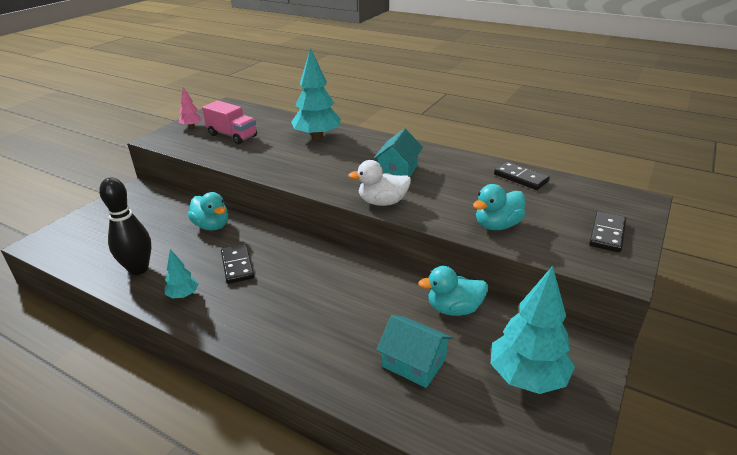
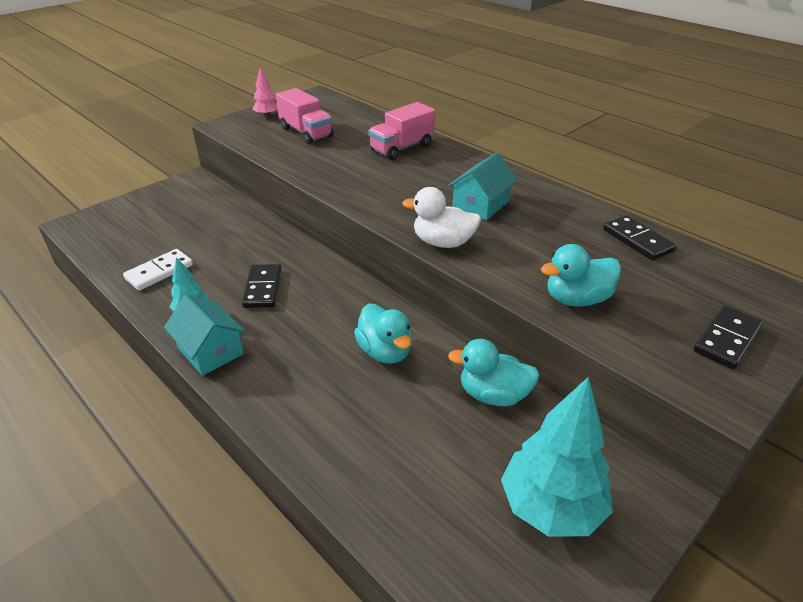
camera: 15 degrees right, 5 degrees up
black bowling pin [99,177,152,275] -> white domino [123,249,193,291]
turquoise duck [188,192,228,231] -> turquoise duck moved to [354,304,412,364]
turquoise tree [291,48,341,140] -> pink truck [368,102,435,160]
turquoise house [377,315,453,388] -> turquoise house moved to [164,295,246,376]

